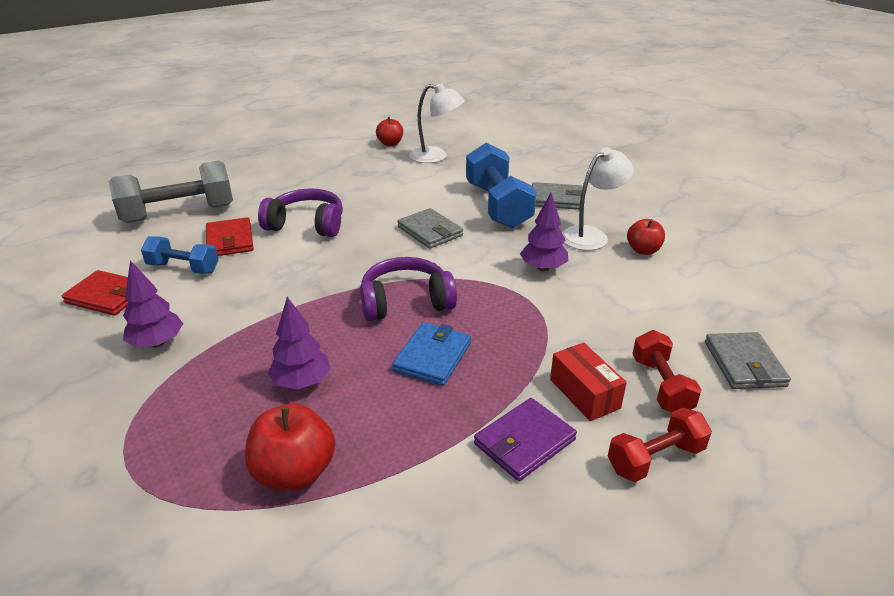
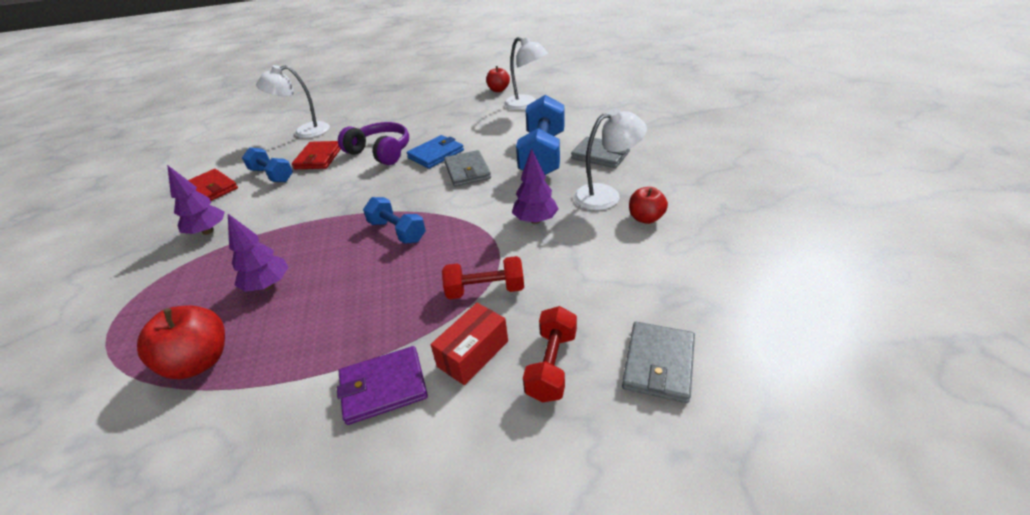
camera: 25 degrees right, 5 degrees up
grey dumbbell [109,161,233,223] -> white lamp [256,65,330,138]
purple headphones [360,257,457,321] -> blue dumbbell [363,197,426,244]
blue wallet [392,323,471,386] -> blue wallet moved to [406,135,464,169]
red box [550,342,627,421] -> red box turned 45 degrees clockwise [430,303,508,385]
red dumbbell [608,408,712,482] -> red dumbbell moved to [442,256,524,299]

